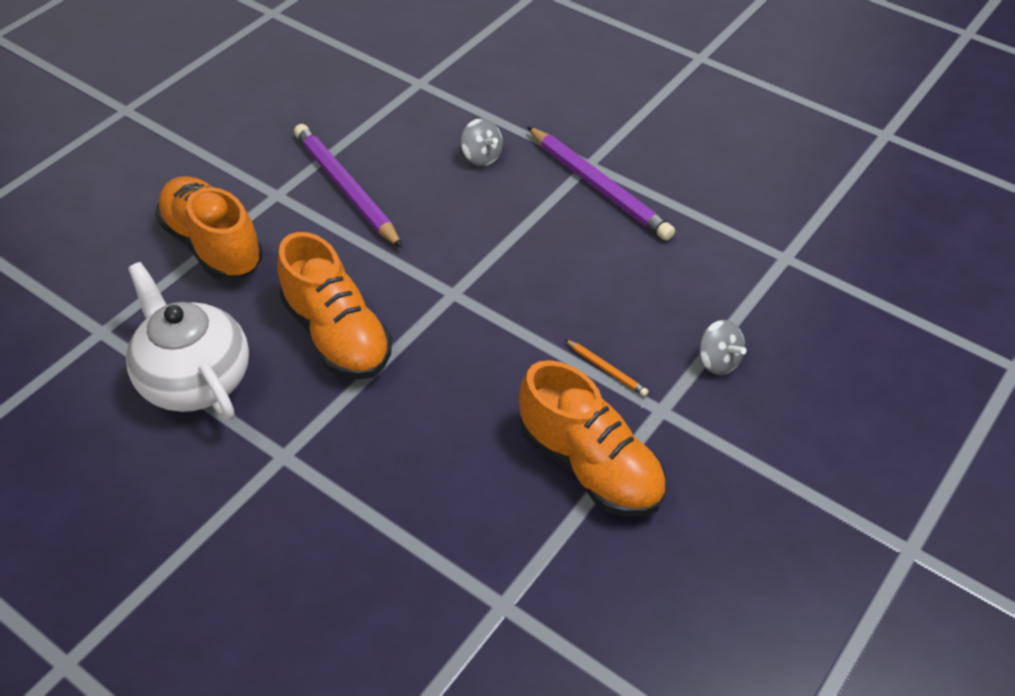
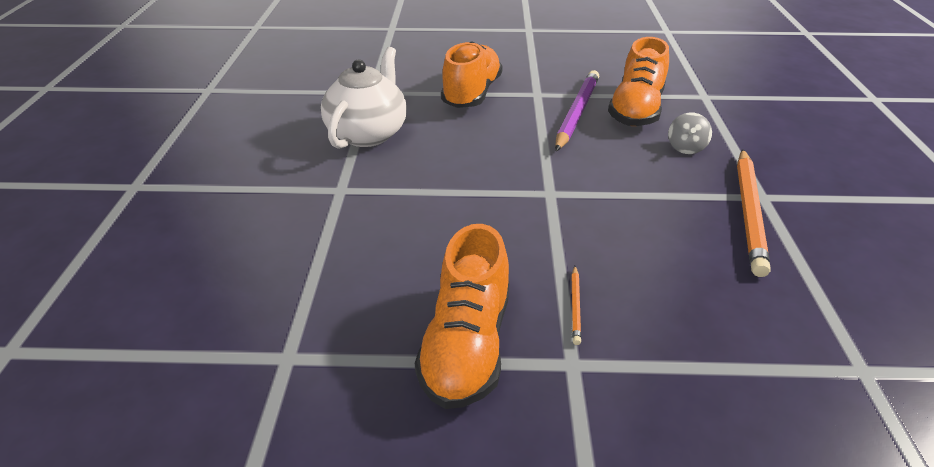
camera: 55 degrees right, 10 degrees down
orange shoe [277,232,392,380] -> orange shoe moved to [608,37,669,126]
purple pencil [527,126,675,241] -> orange pencil [737,149,771,277]
grey spinning top [699,320,747,375] -> none

